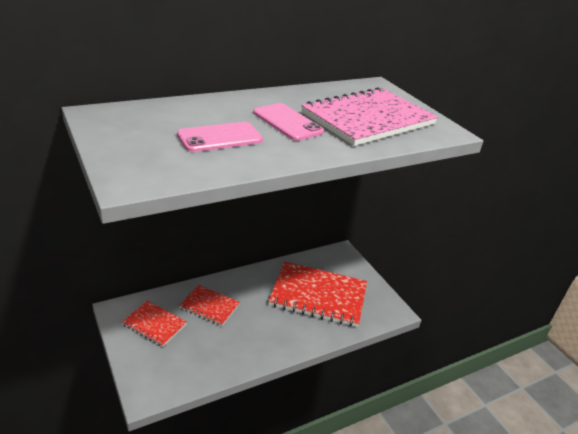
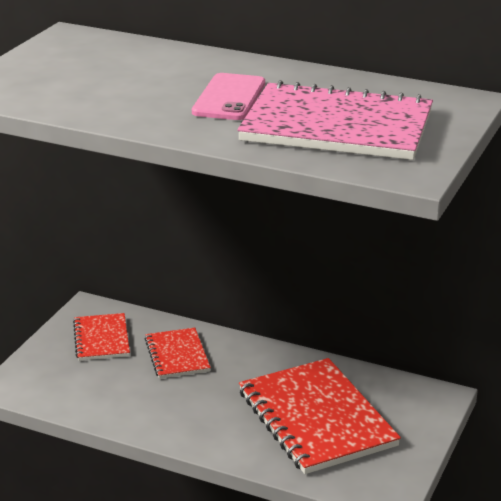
camera: 55 degrees right, 5 degrees down
pink phone [177,122,263,152] -> none

